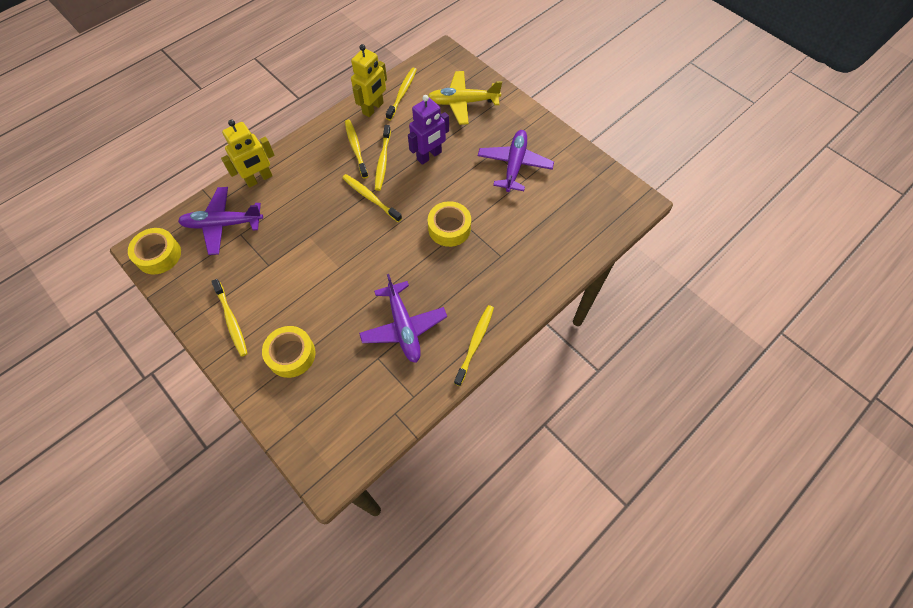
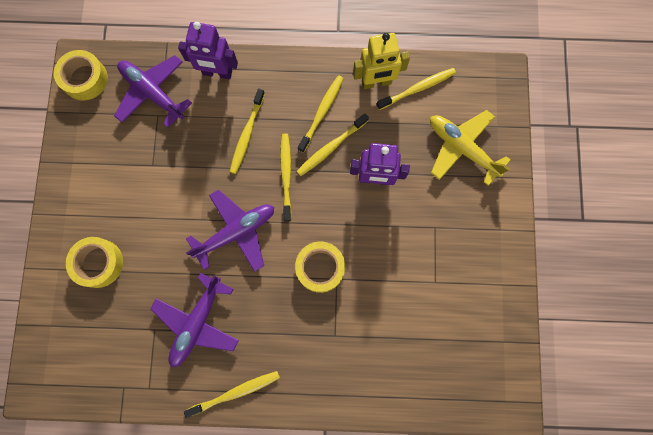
camera: 45 degrees right, 15 degrees up
yellow toothbrush [211,279,248,357] -> yellow toothbrush moved to [230,88,265,174]
yellow robot [221,120,275,188] -> purple robot [178,22,238,80]
purple plane [478,130,554,192] -> purple plane moved to [186,189,274,272]

